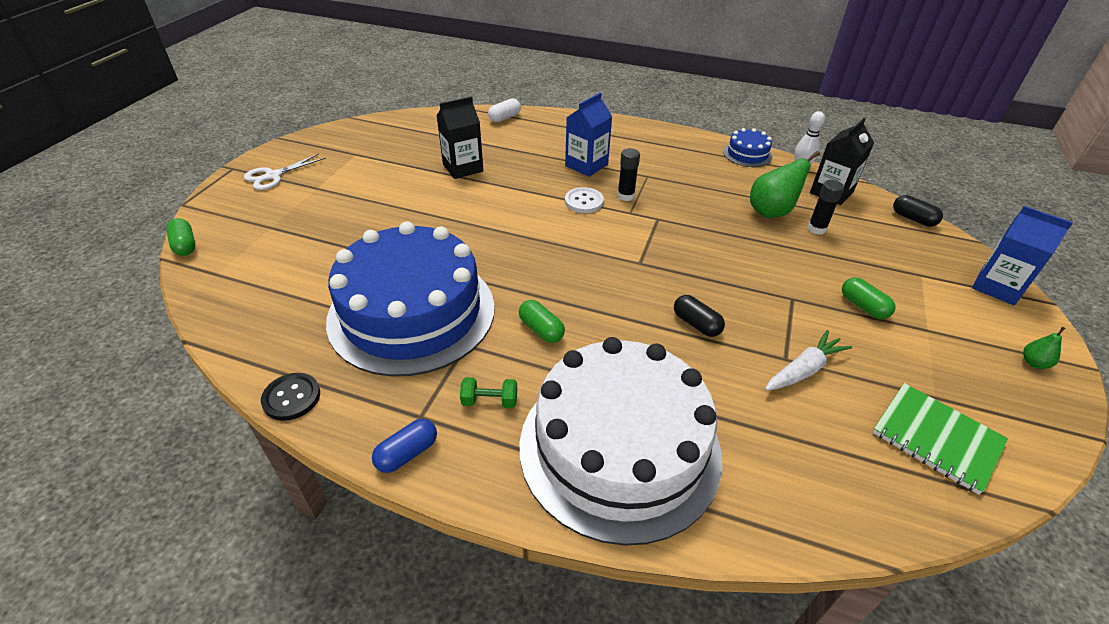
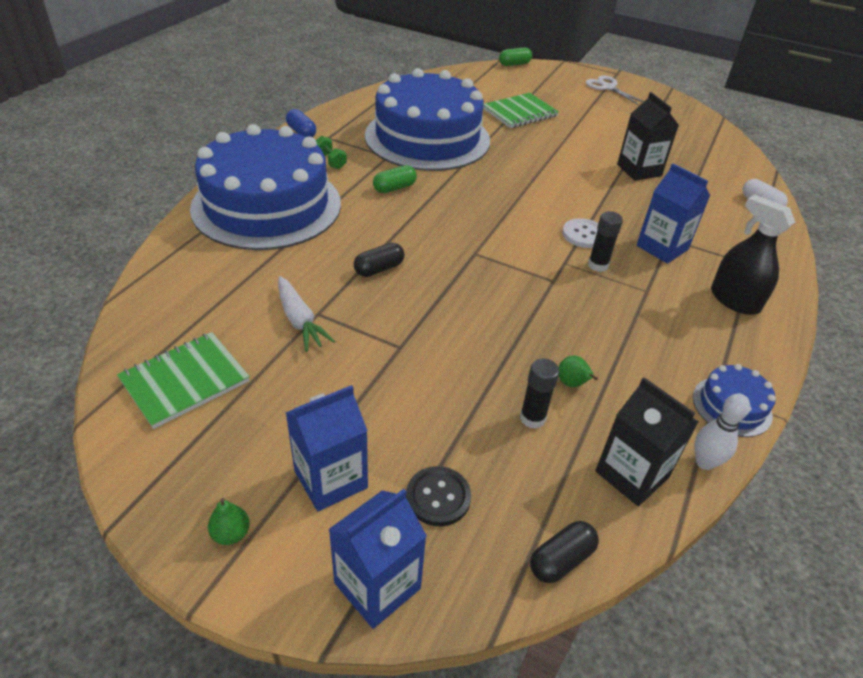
camera: 95 degrees right, 0 degrees up
black button [261,373,320,421] -> black button moved to [406,466,471,526]
green dumbbell [460,377,517,408] -> green dumbbell turned 45 degrees counterclockwise [316,136,347,169]
white cake [519,337,723,546] -> blue cake [190,124,341,250]
green pear [750,151,820,218] -> green pear [559,355,598,387], size x0.49
green capsule [842,277,896,319] -> none
none -> blue carton [286,385,368,512]
none -> green notebook [483,93,559,128]
none -> black spray bottle [711,195,795,315]

